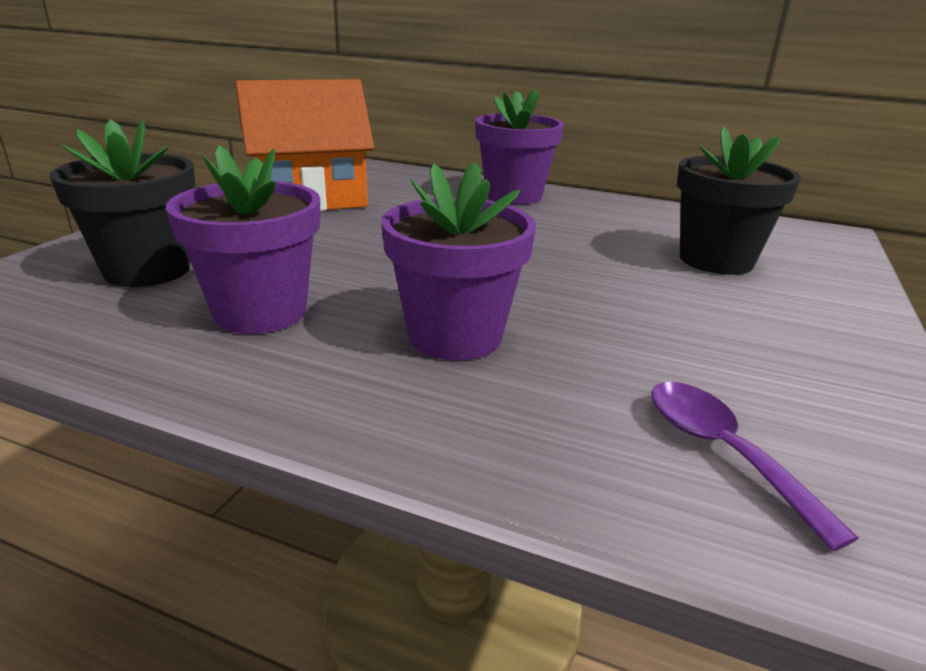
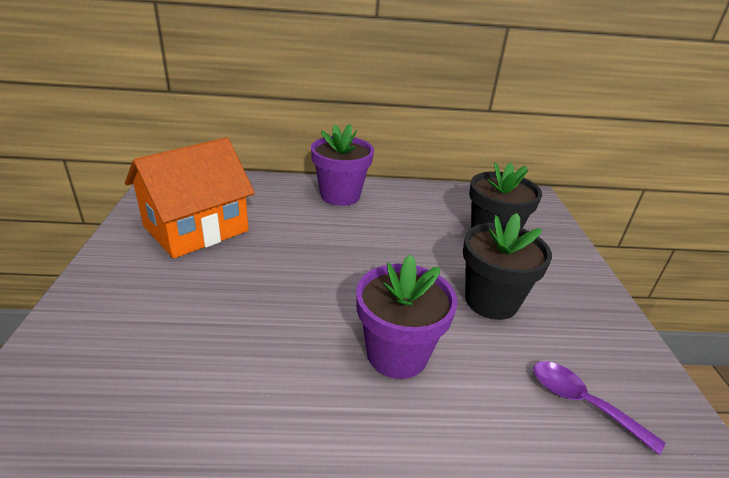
camera: 25 degrees left, 5 degrees up
black flower pot [49,119,196,287] -> black flower pot moved to [463,213,552,320]
purple flower pot [166,145,320,334] -> none

